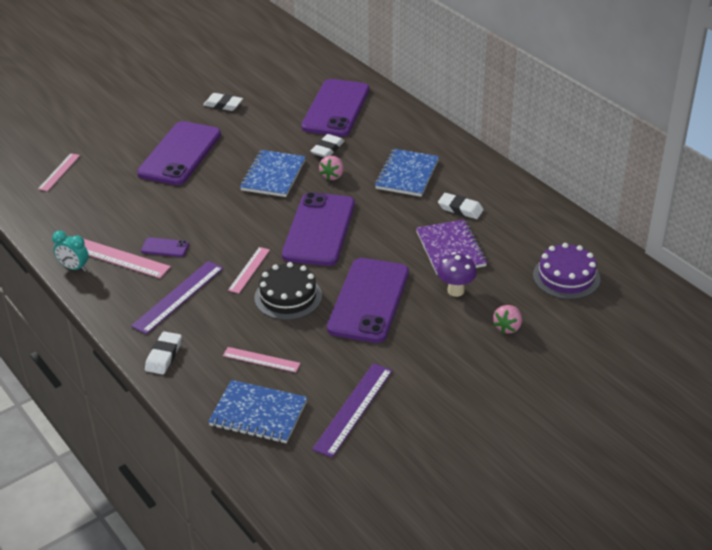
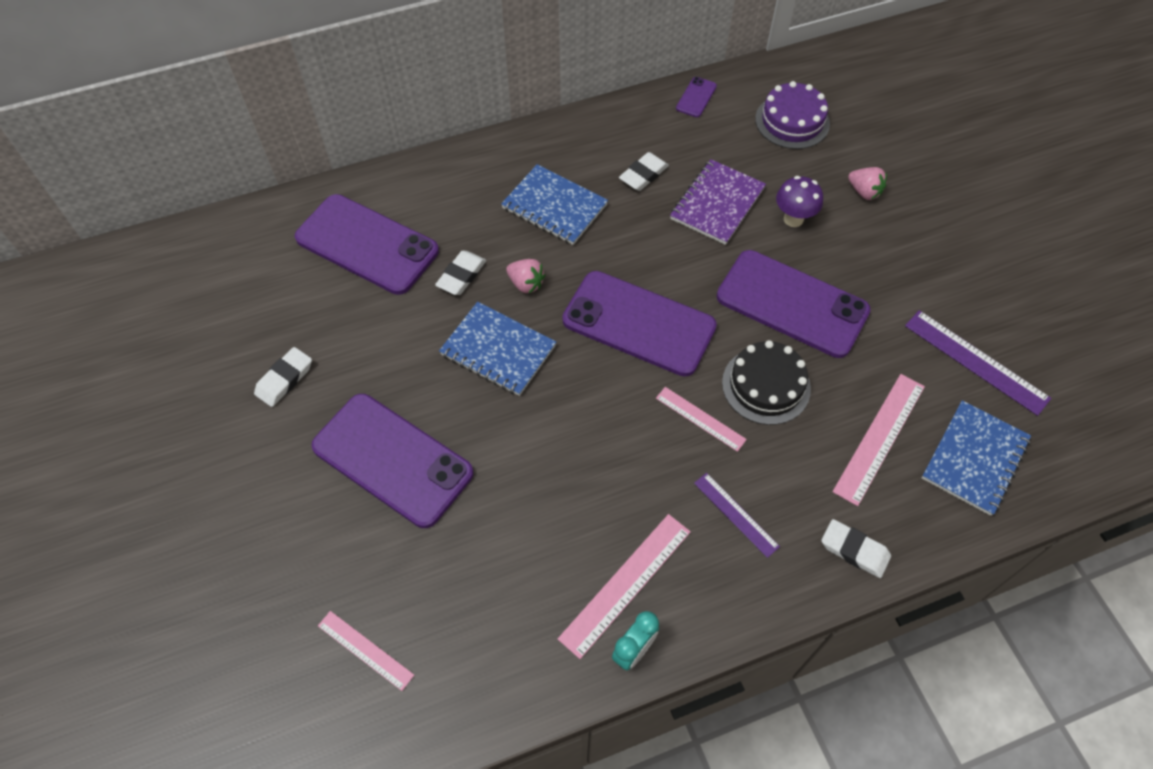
camera: 75 degrees left, 20 degrees up
purple ruler [131,261,223,334] -> purple ruler [694,473,780,558], size x0.62
purple phone [141,237,189,257] -> purple phone moved to [676,77,717,117]
pink ruler [223,347,301,373] -> pink ruler [832,374,925,506], size x1.60
white eraser [311,134,344,157] -> white eraser turned 75 degrees clockwise [435,251,486,295]
purple notebook [416,220,487,275] -> purple notebook turned 60 degrees counterclockwise [670,159,766,245]

